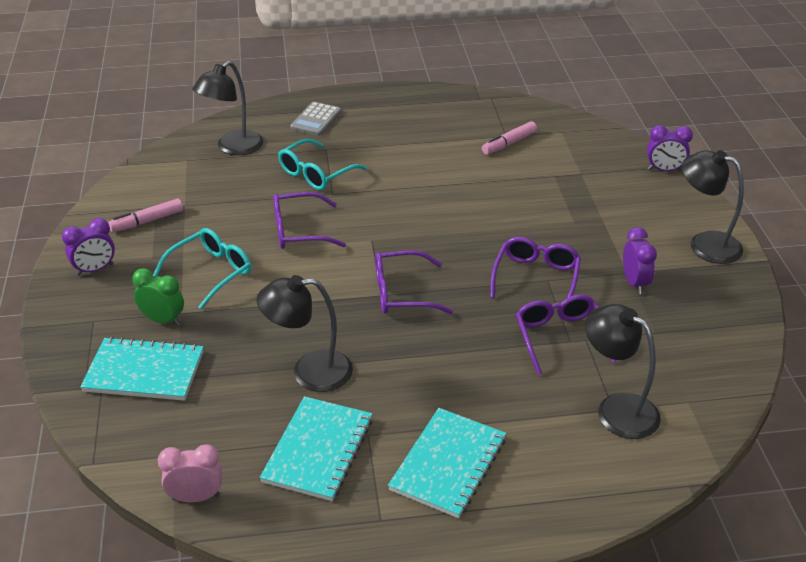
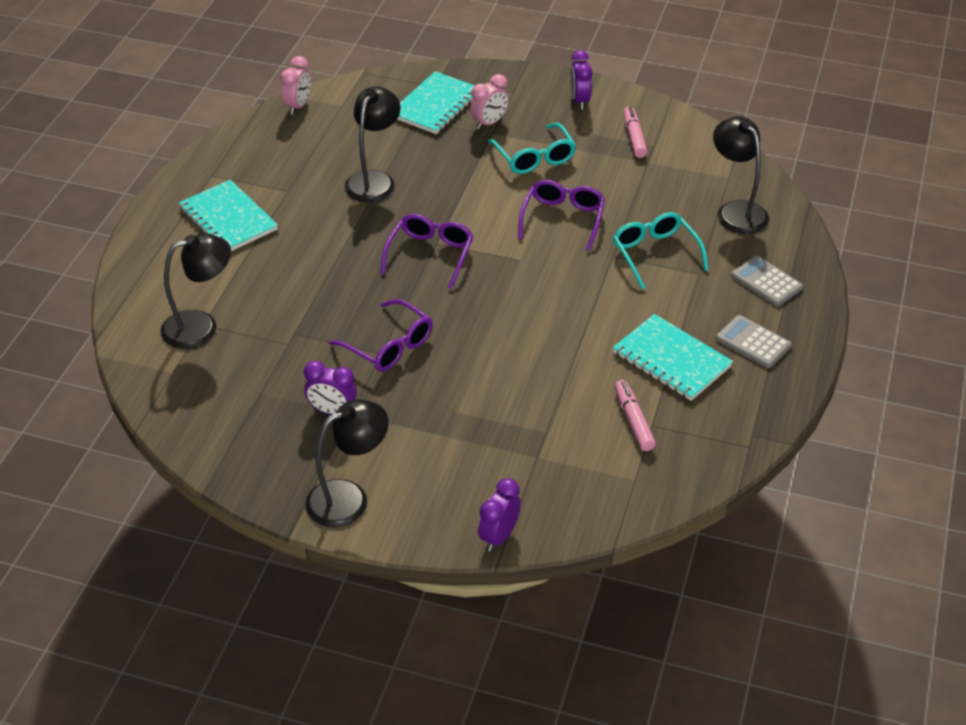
camera: 115 degrees right, 5 degrees up
green clock [132,268,184,326] -> pink clock [470,74,509,130]
turquoise notebook [260,396,372,501] -> turquoise notebook moved to [613,314,733,401]
purple glasses [516,294,616,375] -> none
none -> grey calculator [716,315,792,368]

